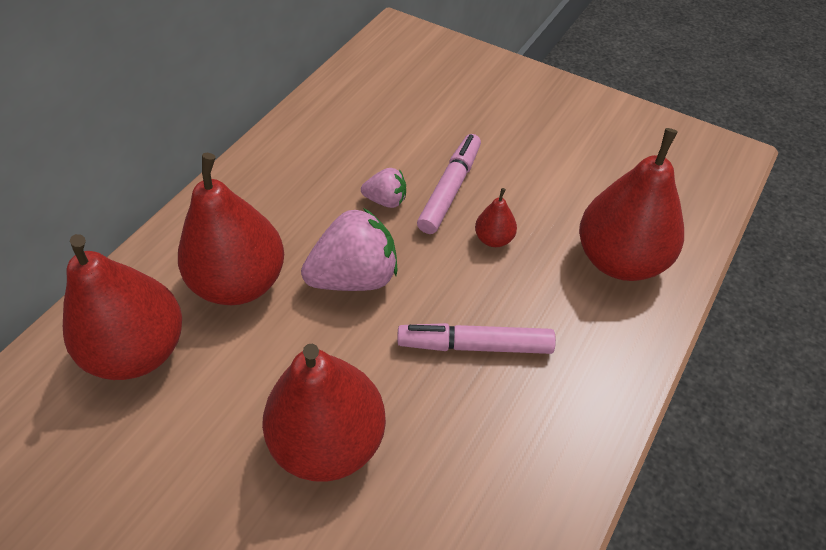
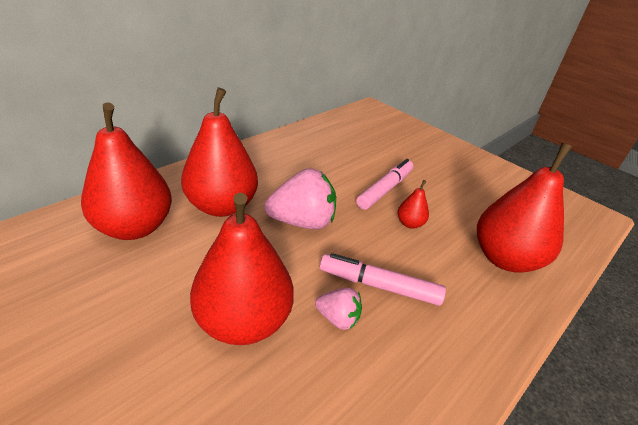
camera: 10 degrees right, 15 degrees down
pink strawberry [361,168,406,208] -> pink strawberry moved to [315,288,362,330]

